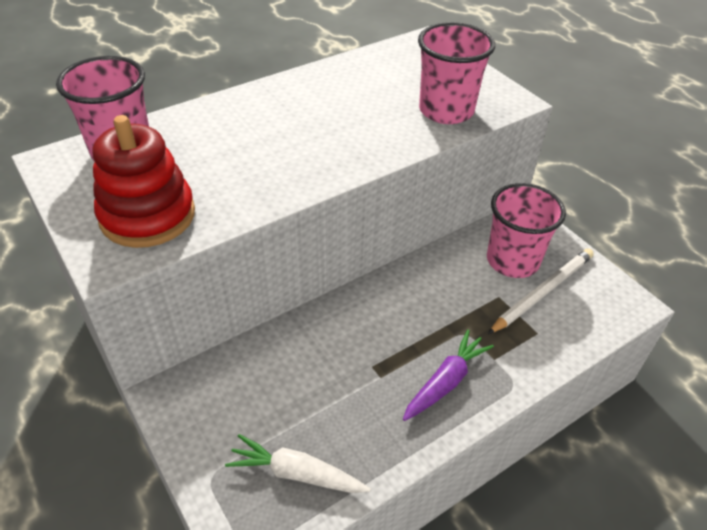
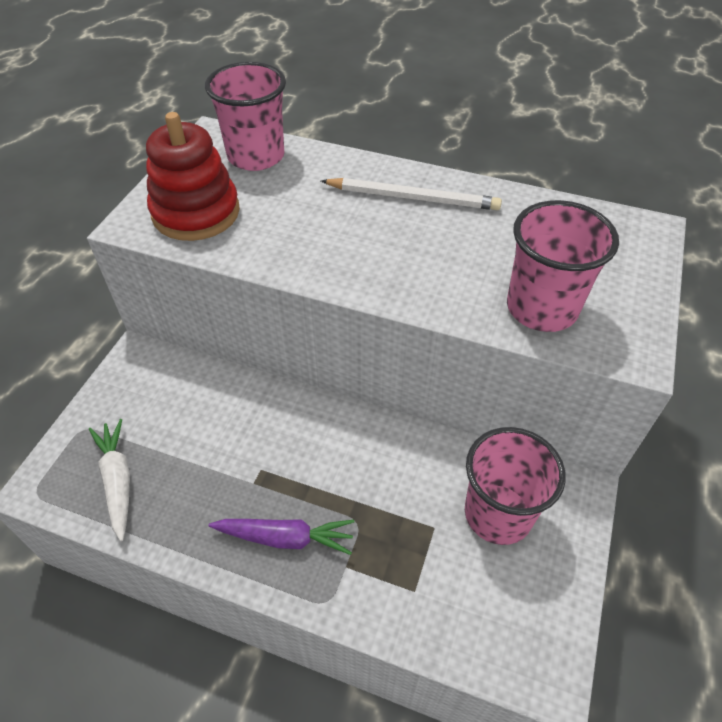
camera: 55 degrees right, 5 degrees up
white pencil [488,248,594,334] -> white pencil moved to [321,178,502,210]

